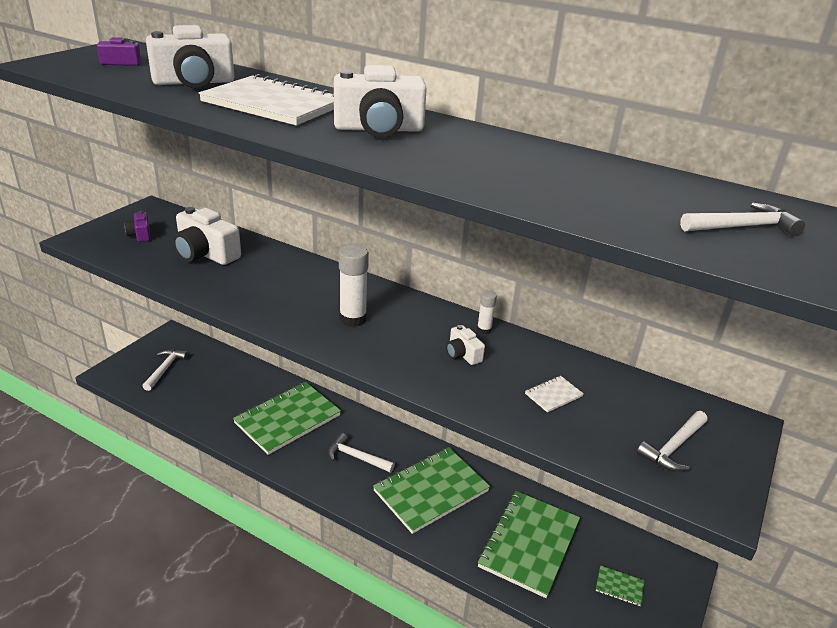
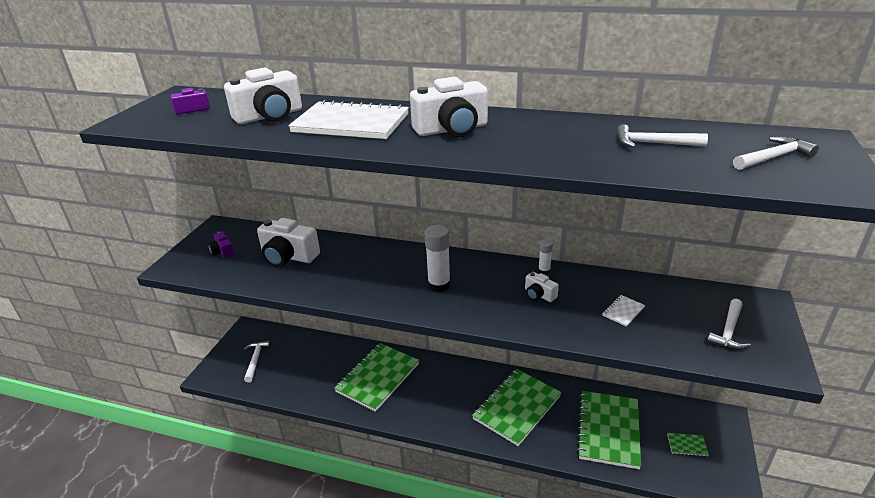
camera: 10 degrees left, 0 degrees up
white hammer [328,433,395,473] -> white hammer moved to [617,124,708,148]

